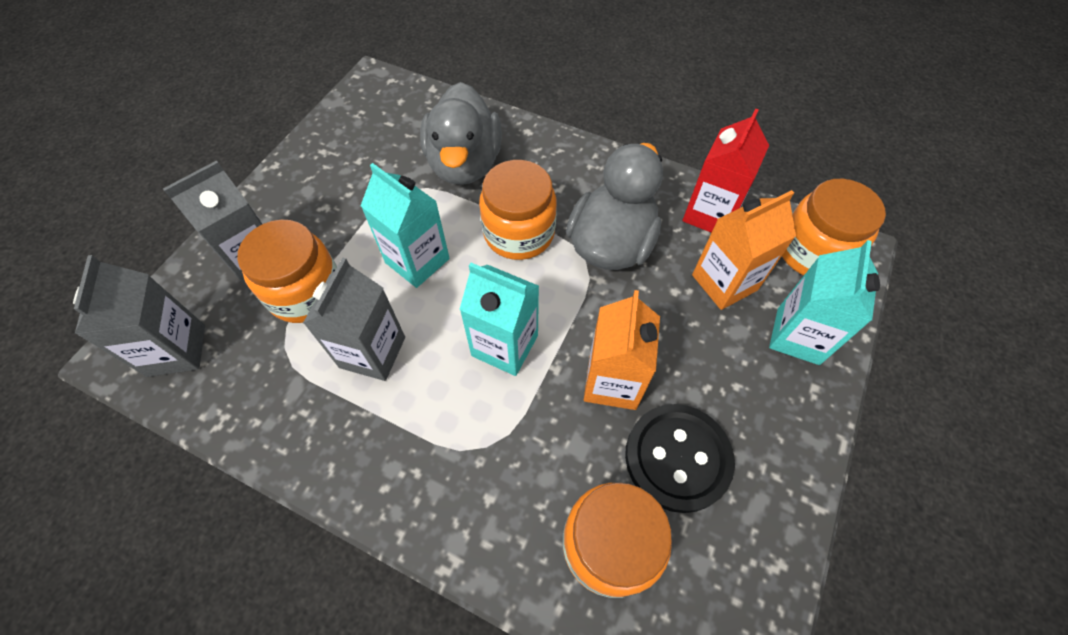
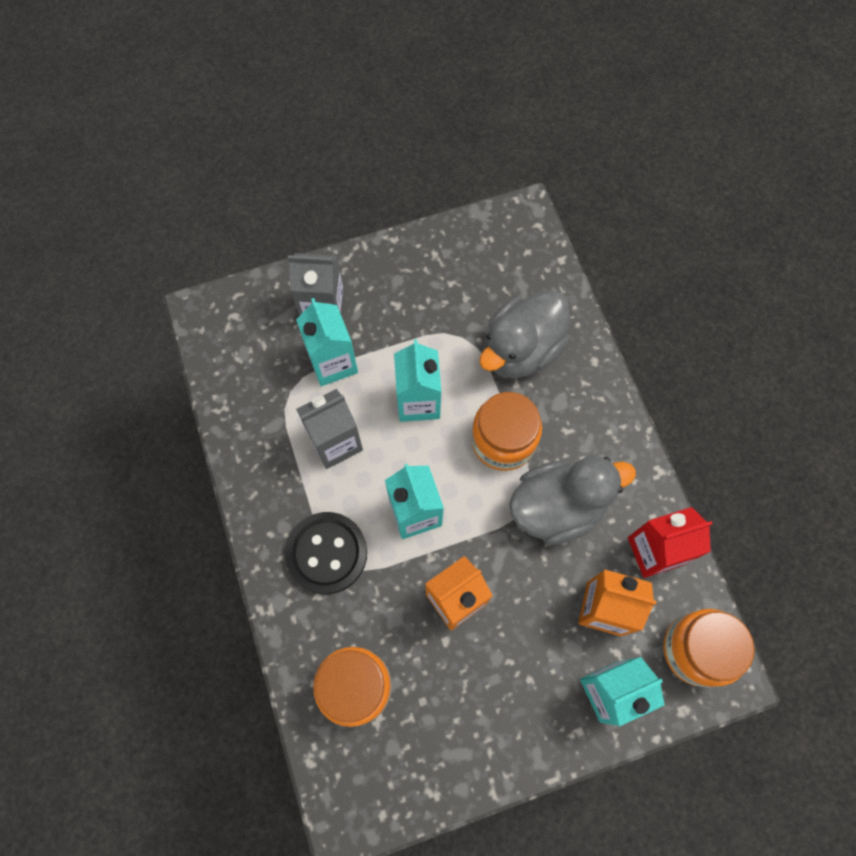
camera: 45 degrees right, 10 degrees up
grey carton [73,255,205,377] -> none
orange jar [237,220,337,323] -> turquoise carton [296,298,358,386]
black button [625,404,735,513] -> black button moved to [285,512,367,594]

